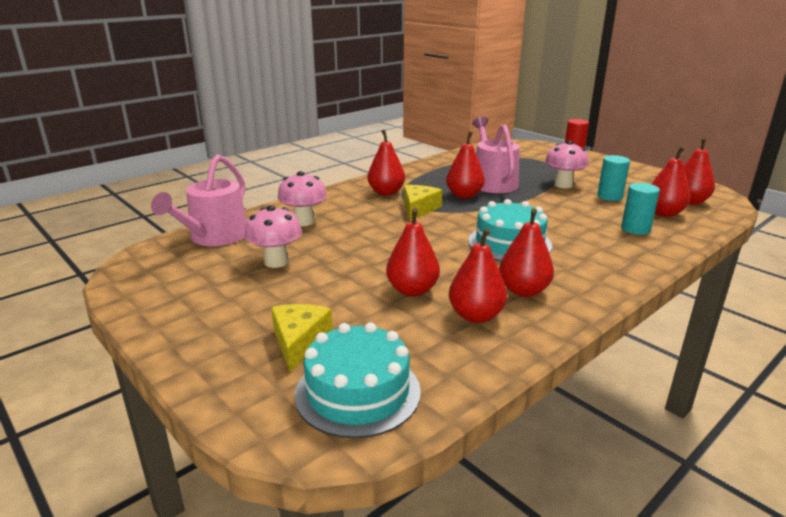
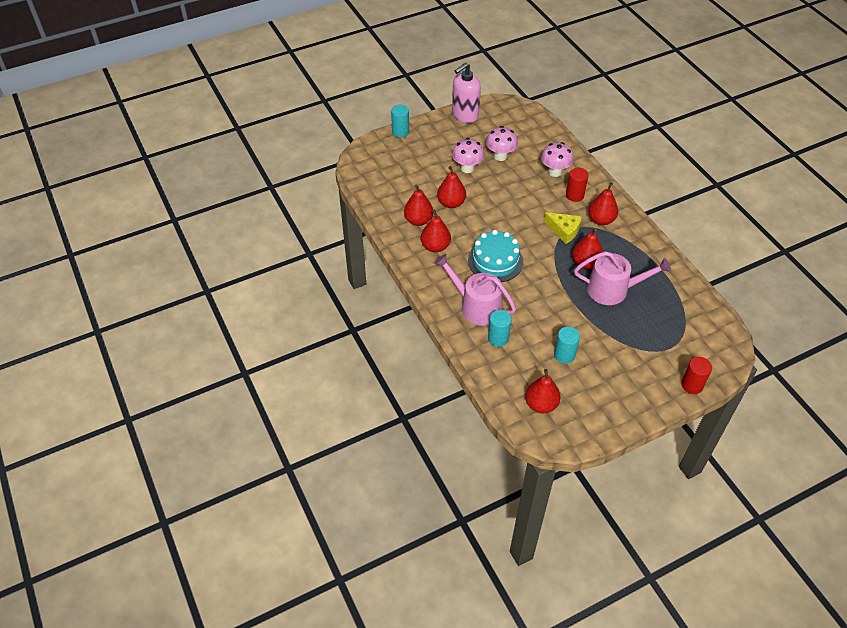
camera: 105 degrees right, 25 degrees up
pink watering can [151,155,247,246] -> pink watering can moved to [434,254,516,326]
yellow cheese [271,304,333,372] -> none
turquoise cake [295,322,421,438] -> none
pink mushroom [545,141,589,188] -> pink mushroom moved to [452,138,484,173]
red pear [651,146,691,217] -> none
none -> turquoise cylinder [391,105,409,137]
none -> pink soap dispenser [452,62,481,123]
none -> red cylinder [566,168,588,202]

